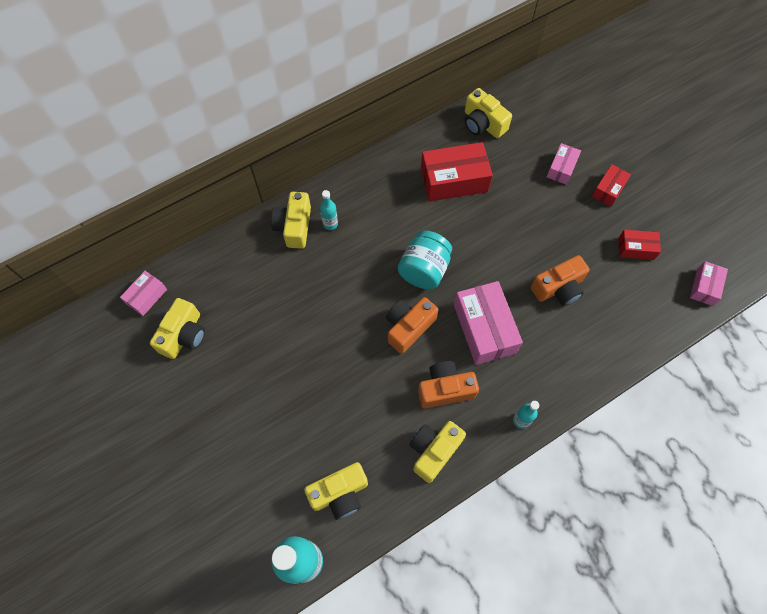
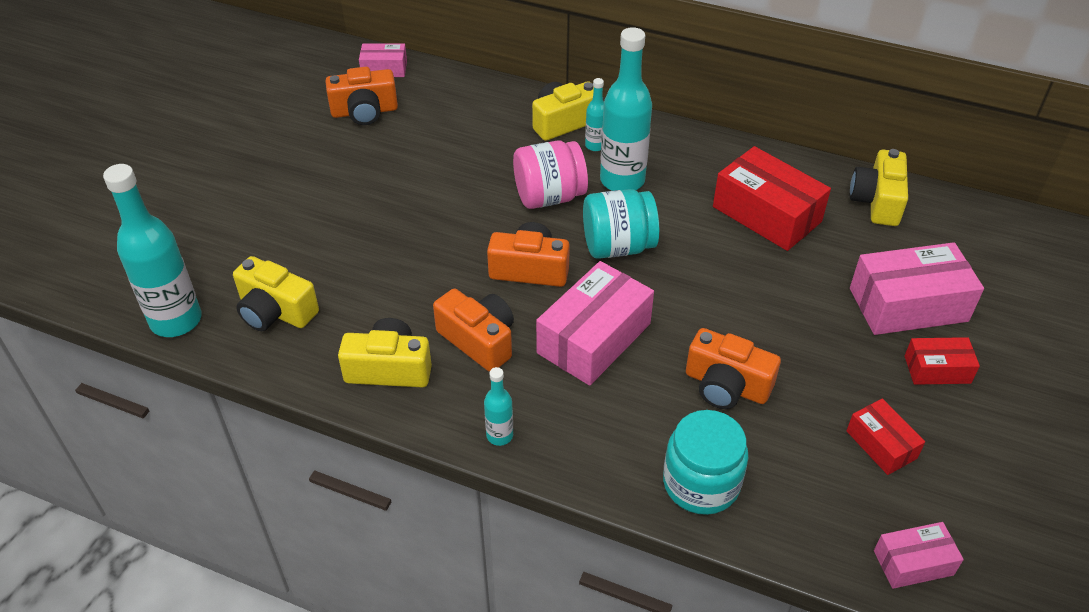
camera: 55 degrees right, 20 degrees down
yellow camera [150,298,205,359] -> orange camera [325,67,398,125]
pink box [547,143,581,185] -> pink box [850,242,984,335], size x1.84
none -> pink jar [513,140,588,209]
none -> turquoise bottle [600,27,652,191]
none -> turquoise jar [663,410,748,515]

